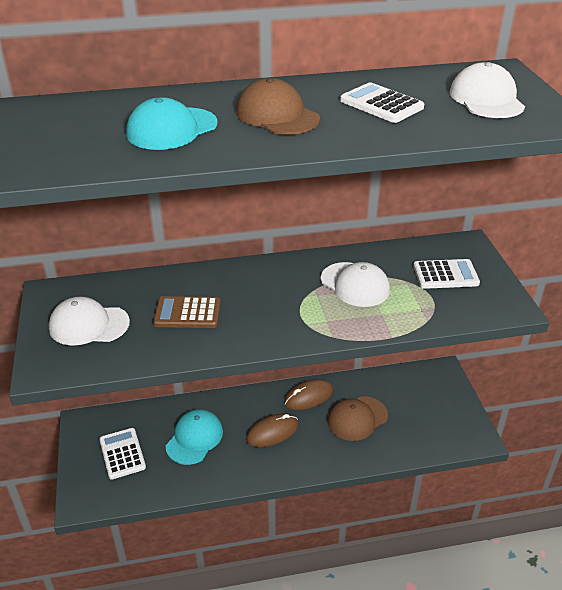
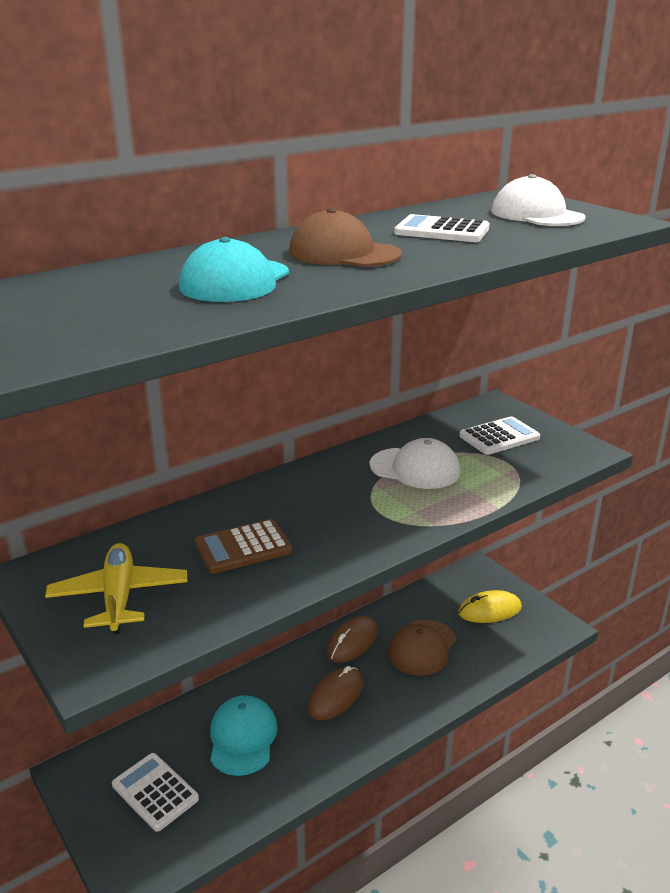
camera: 25 degrees left, 10 degrees down
white cap [49,297,130,346] -> yellow plane [45,543,187,634]
none -> yellow mouse [458,590,522,623]

